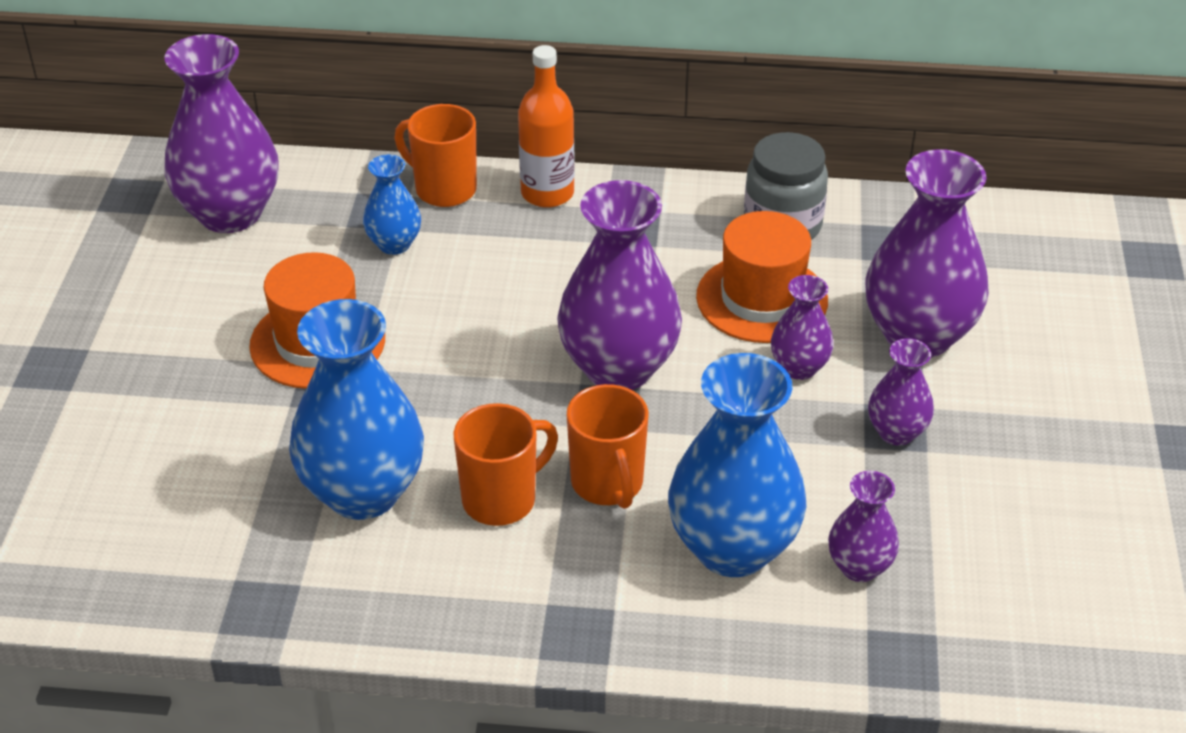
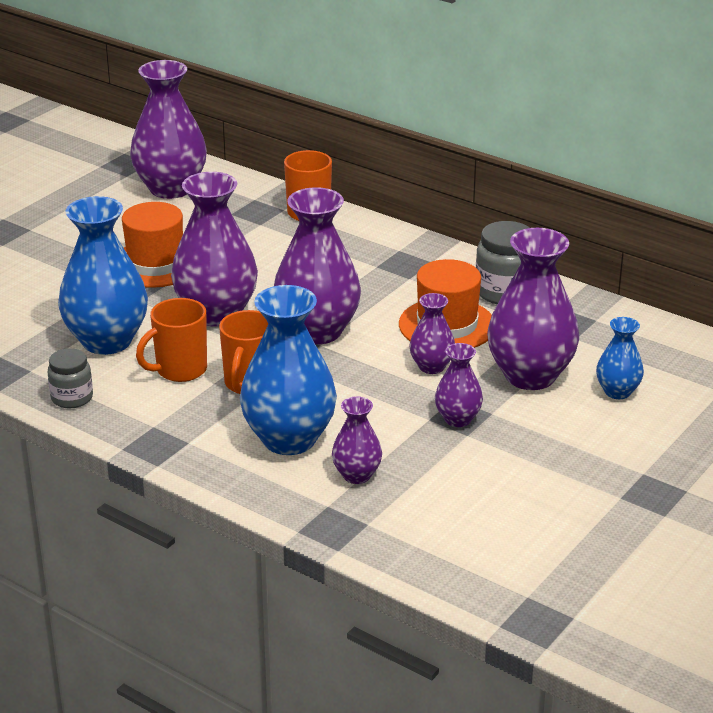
camera: 30 degrees right, 10 degrees down
blue vase [363,155,421,255] -> blue vase moved to [596,317,644,399]
orange mug [454,403,558,526] -> orange mug turned 150 degrees clockwise [136,298,207,382]
orange bottle [518,45,575,208] -> none
none -> grey jar [48,348,93,409]
none -> purple vase [171,172,258,326]

